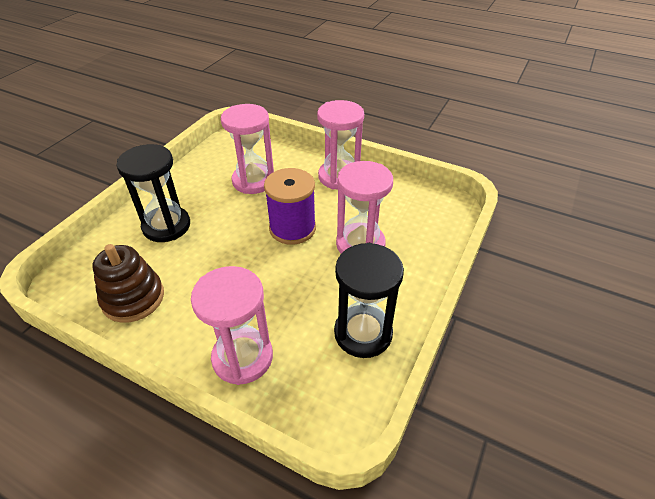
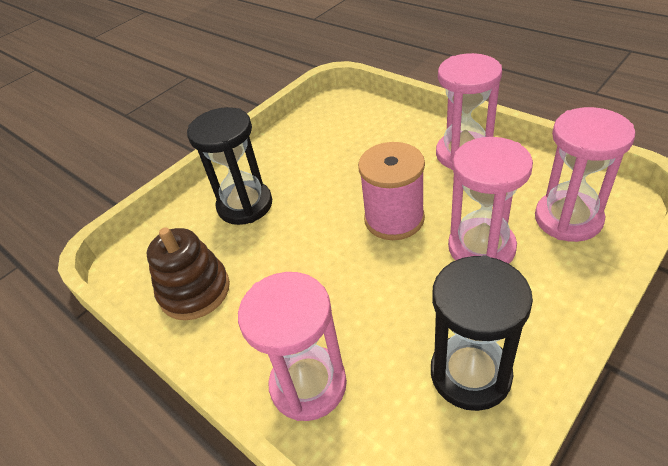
camera: 20 degrees right, 0 degrees up
pink hourglass [221,104,274,194] -> pink hourglass moved to [535,107,635,242]
purple spool [264,168,316,245] -> pink spool [358,142,425,240]

